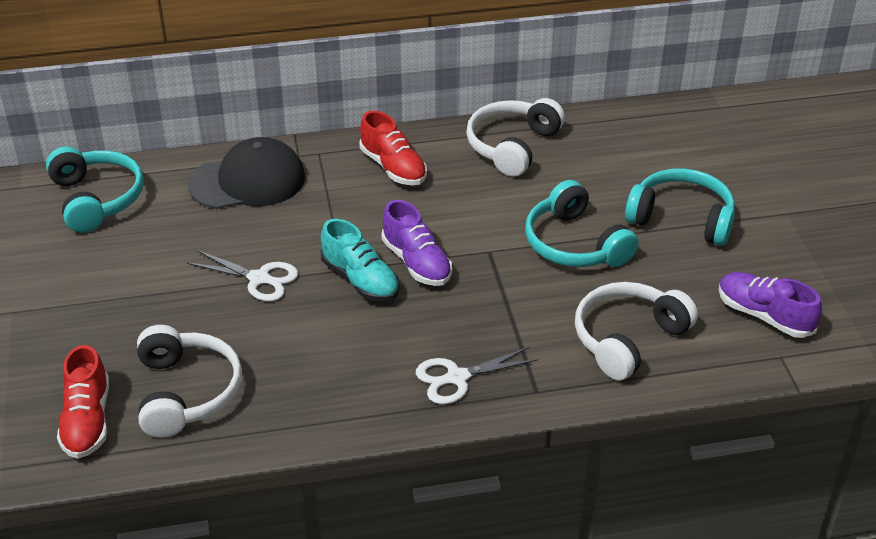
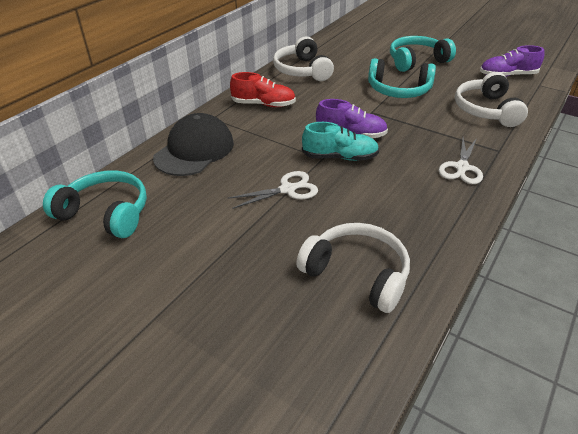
camera: 45 degrees left, 0 degrees up
red shoe [57,345,109,459] -> none

